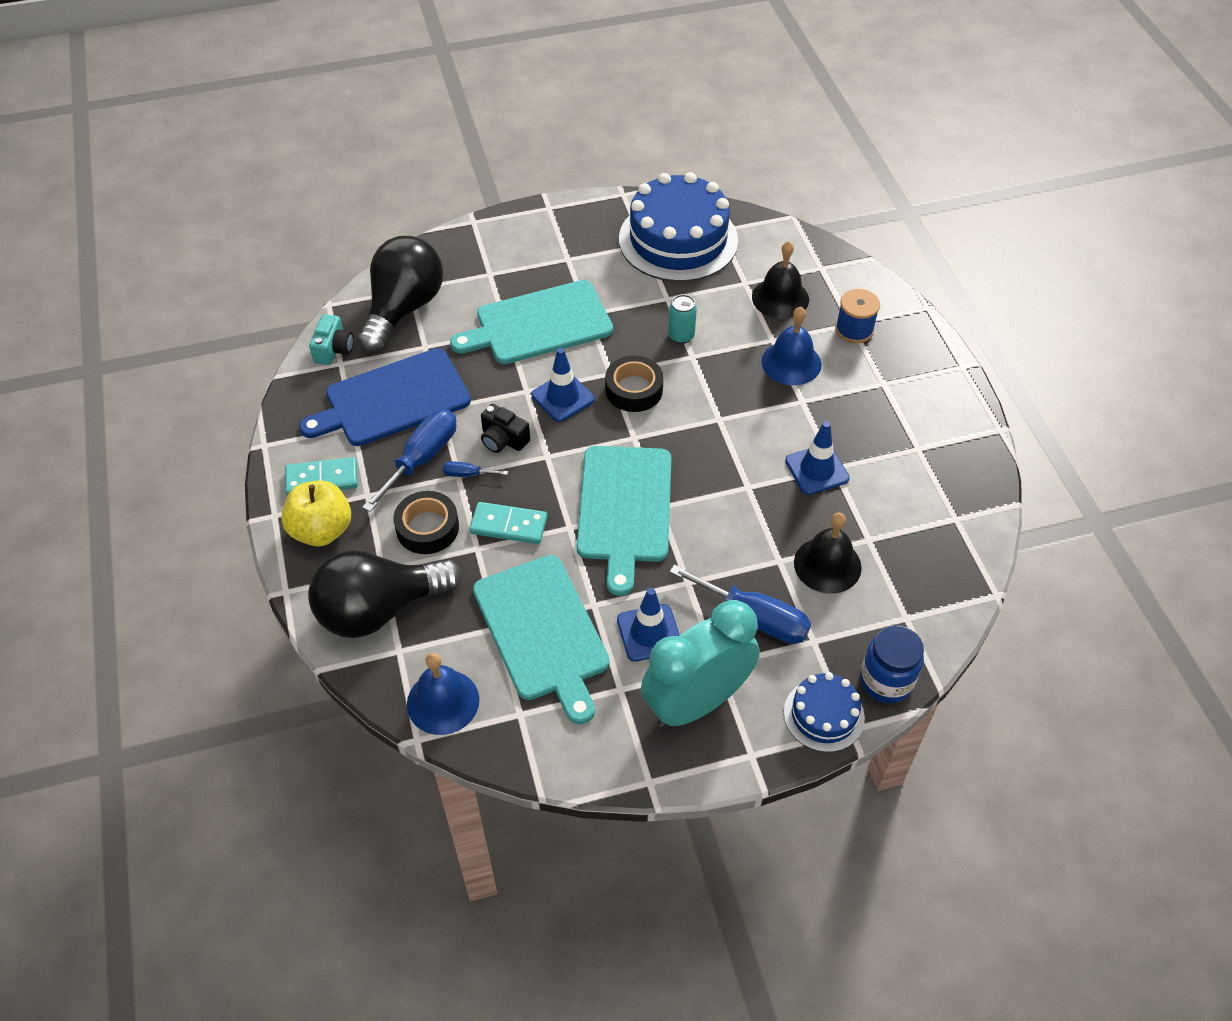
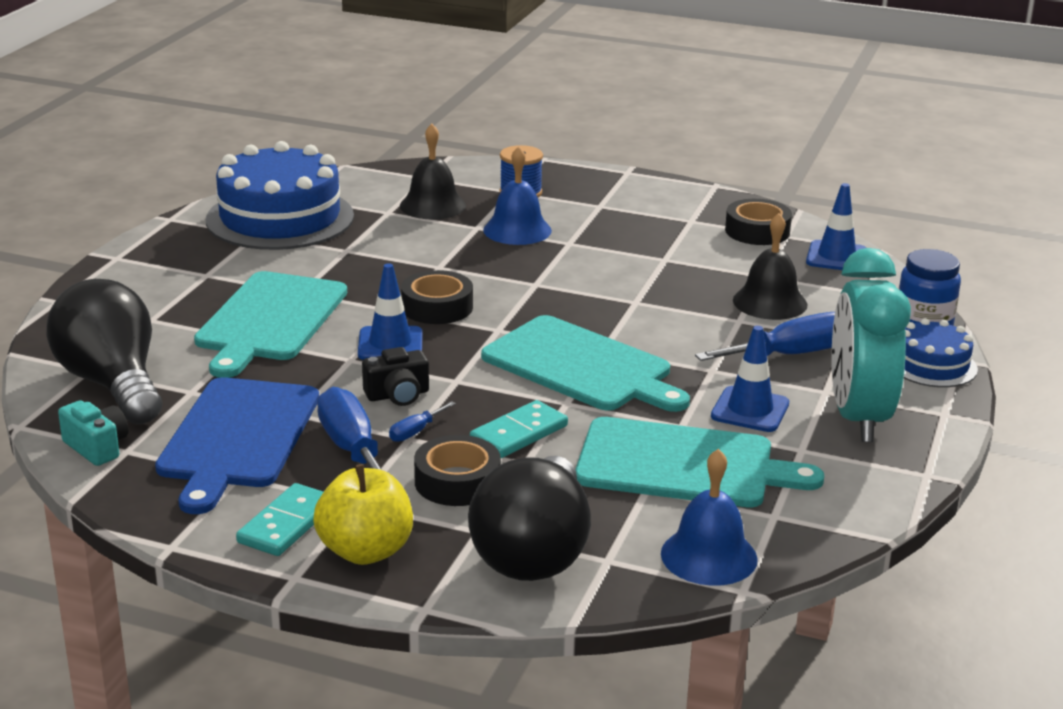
camera: 55 degrees left, 25 degrees down
turquoise can [668,294,697,344] -> none
blue traffic cone [785,421,850,495] -> blue traffic cone moved to [806,183,866,270]
none -> black tape [725,199,792,245]

